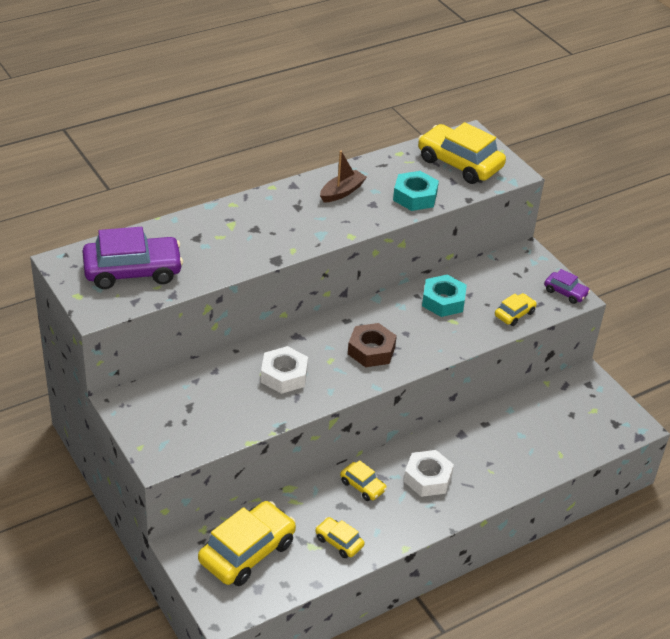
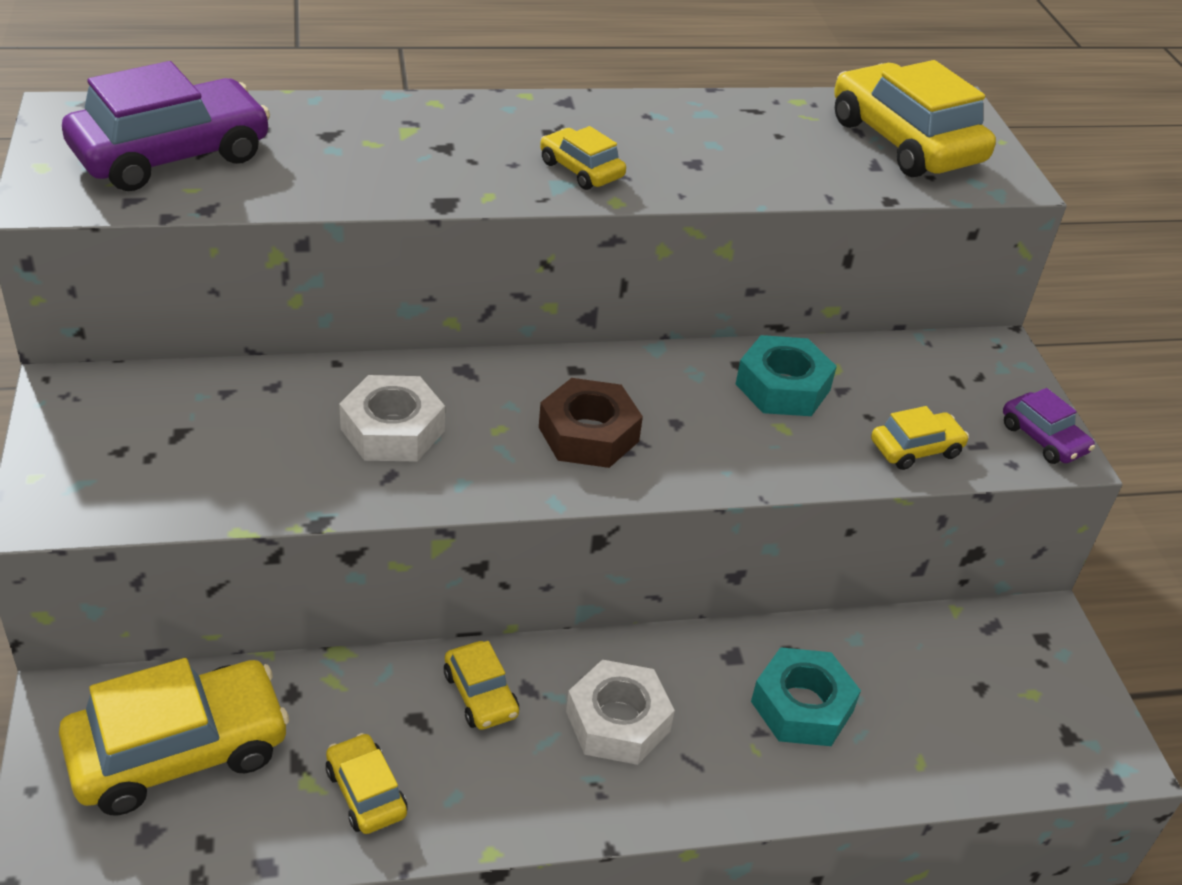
camera: 20 degrees right, 0 degrees up
purple car [82,227,183,289] -> purple car turned 45 degrees counterclockwise [62,61,270,191]
brown boat [320,151,367,202] -> none
turquoise nut [393,171,439,211] -> turquoise nut moved to [751,647,861,746]
none -> yellow car [540,126,626,190]

